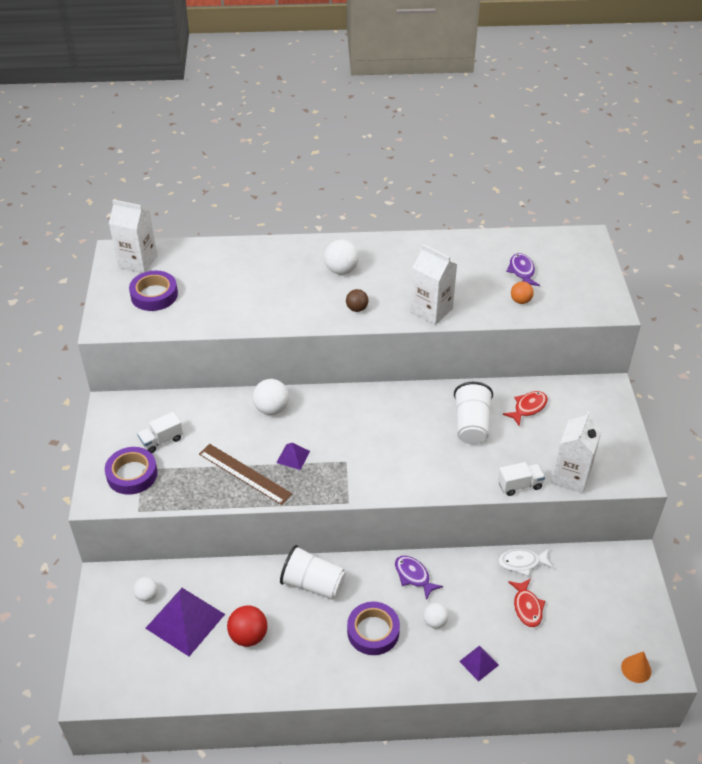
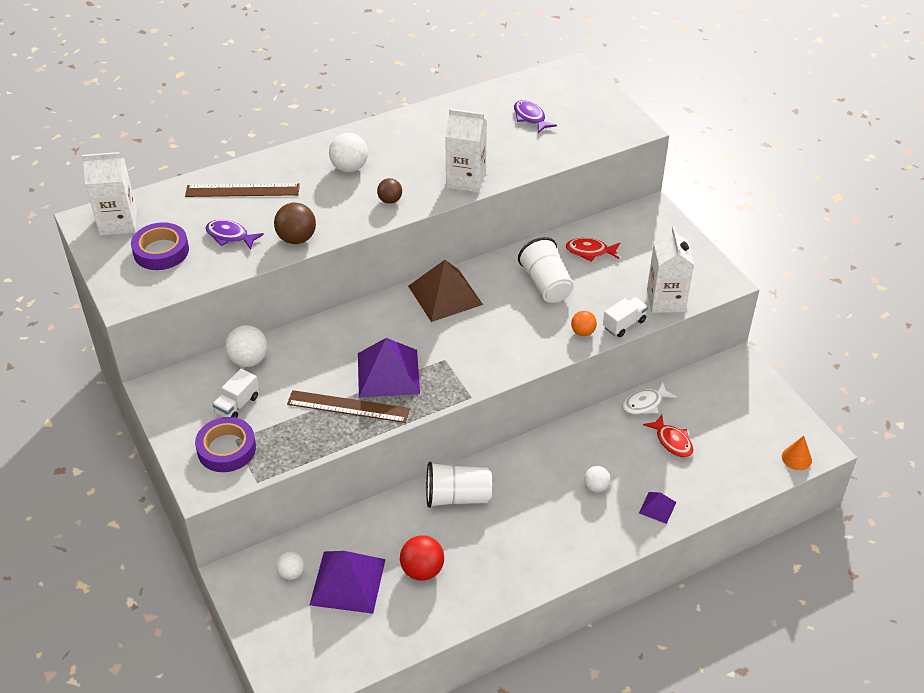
camera: 25 degrees left, 0 degrees up
white ball [253,379,289,415] -> white ball moved to [225,325,268,367]
purple pyramid [276,443,310,470] -> purple pyramid [358,338,420,398], size x2.07
purple tape [347,602,400,655] -> none
purple fish [395,556,443,600] -> purple fish moved to [205,220,264,249]
red fish [503,391,548,426] -> red fish turned 105 degrees counterclockwise [566,238,620,262]
orange ball [511,281,534,304] -> orange ball moved to [571,311,597,336]
none -> brown ruler [185,183,300,197]
none -> brown ball [274,203,316,244]
none -> brown pyramid [408,260,483,322]

